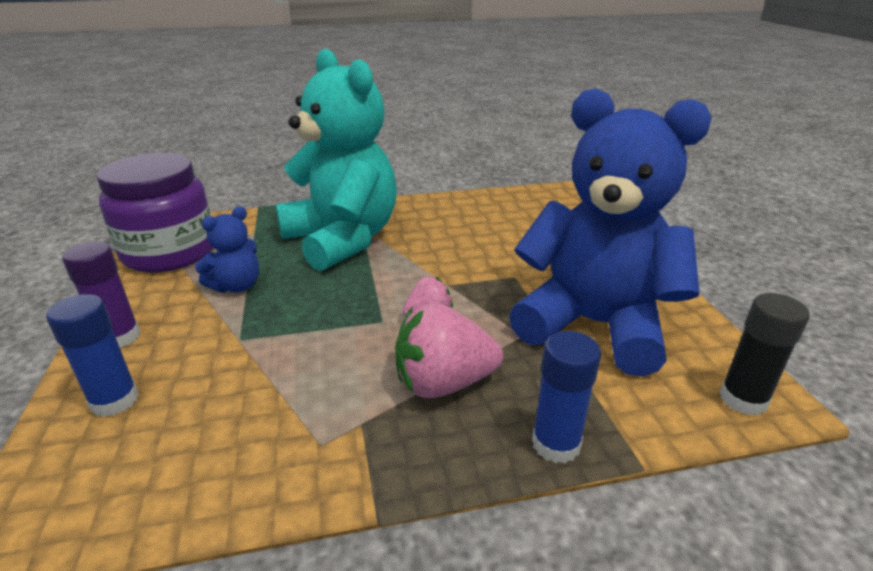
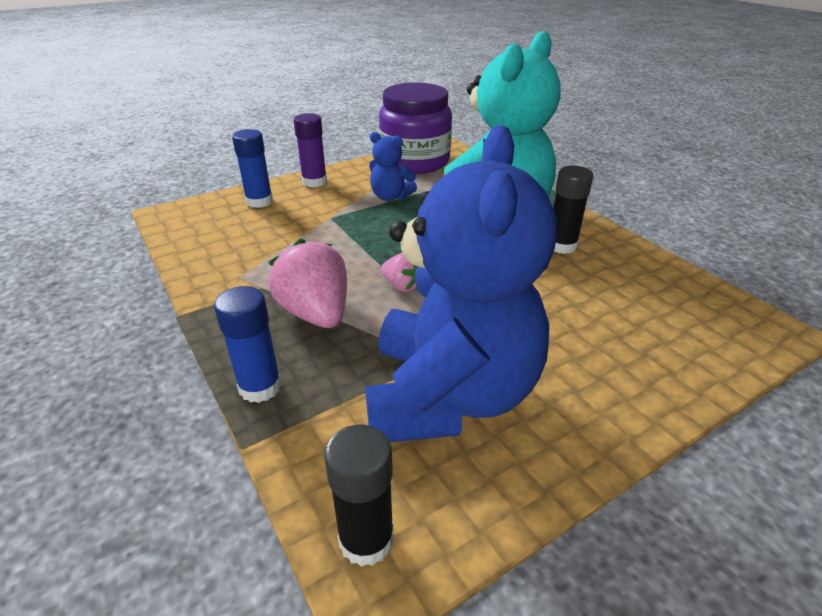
camera: 70 degrees right, 5 degrees up
none -> black glue stick [553,166,593,254]

